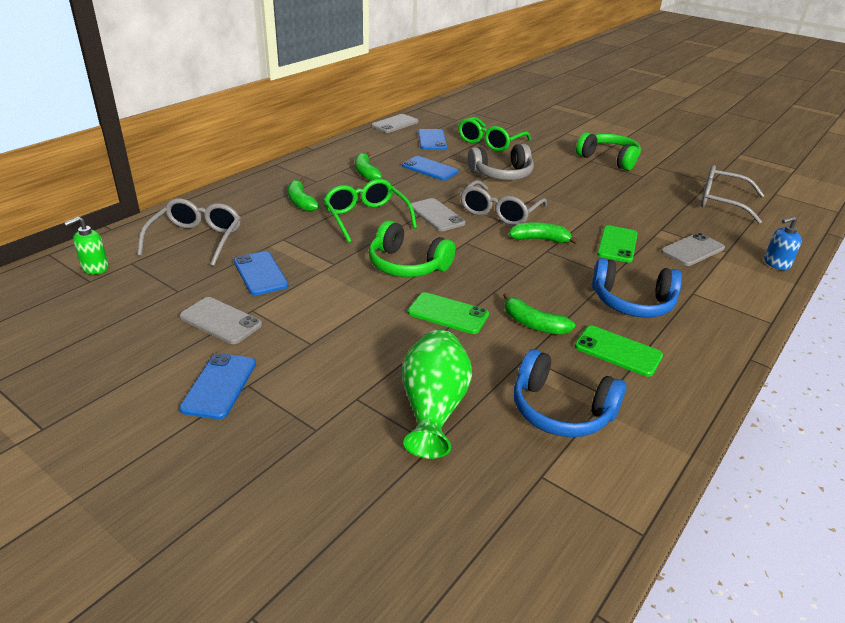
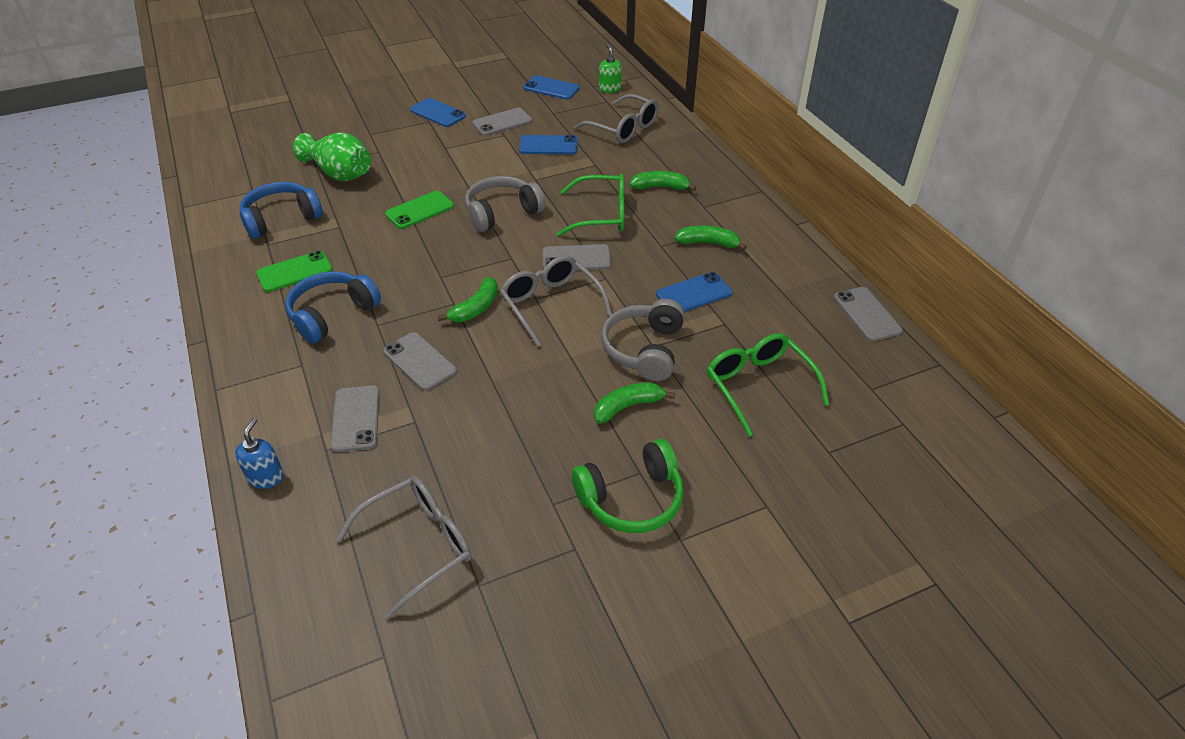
camera: 120 degrees right, 10 degrees up
green headphones [369,221,455,277] -> grey headphones [465,176,545,232]
blue phone [418,129,447,150] -> blue phone moved to [523,75,580,99]
green banana [503,293,575,335] -> green banana moved to [594,382,675,424]
green phone [597,225,638,263] -> grey phone [383,332,457,391]

